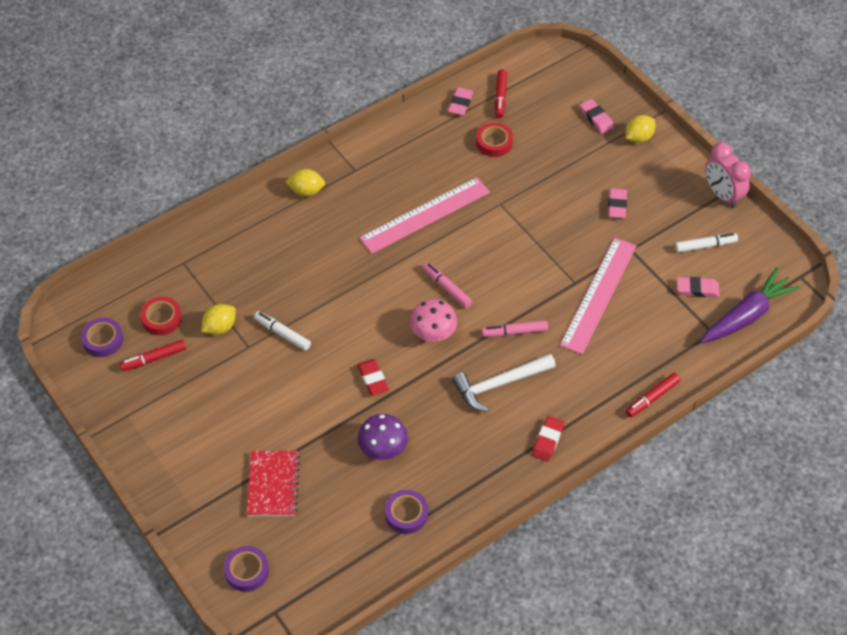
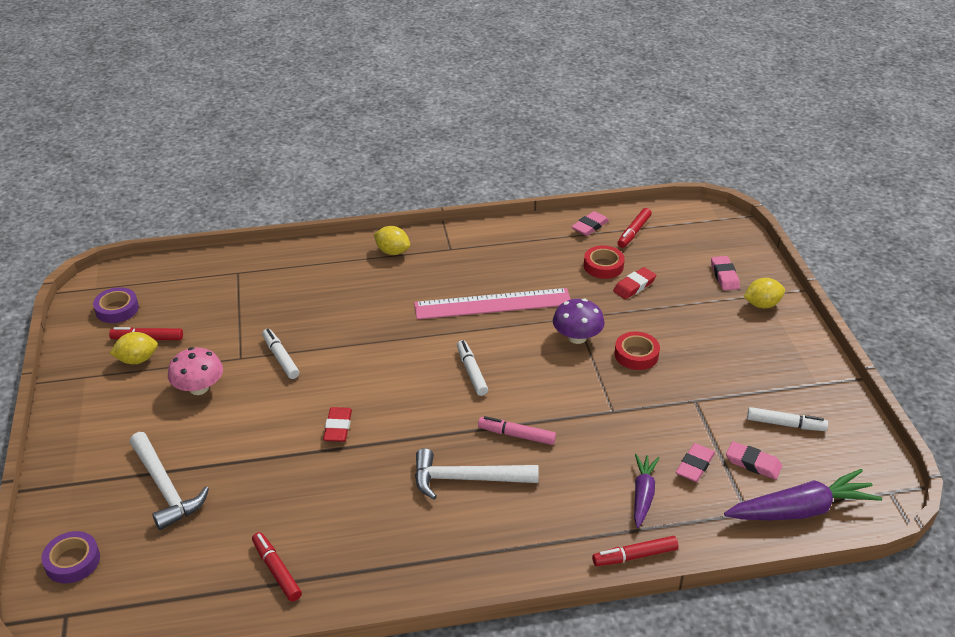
camera: 25 degrees right, 15 degrees down
red tape [140,297,182,335] -> red tape moved to [615,331,660,370]
yellow lemon [201,304,236,335] -> yellow lemon moved to [110,332,158,364]
red notebook [247,451,300,516] -> white hammer [130,432,209,530]
purple mushroom [358,414,408,460] -> purple mushroom moved to [553,299,605,344]
purple tape [385,490,428,534] -> red marker [252,532,302,602]
pink mushroom [410,299,457,342] -> pink mushroom moved to [168,347,223,395]
pink marker [422,262,472,308] -> white marker [457,340,488,396]
red eraser [532,416,565,462] -> red eraser moved to [613,267,656,299]
pink ruler [560,238,637,355] -> none
pink eraser [608,188,627,218] -> pink eraser moved to [676,443,715,482]
pink clock [705,142,751,208] -> none
none -> purple carrot [634,454,659,528]

